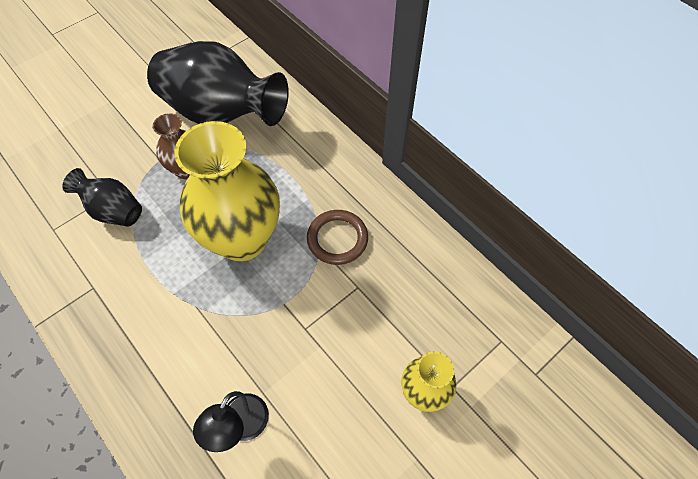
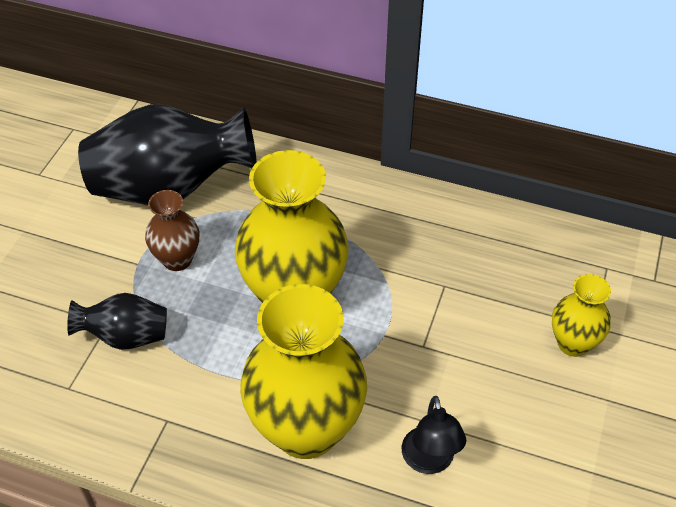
camera: 30 degrees left, 10 degrees down
brown ring [307,210,368,265] -> none
none -> yellow vase [240,284,367,459]

